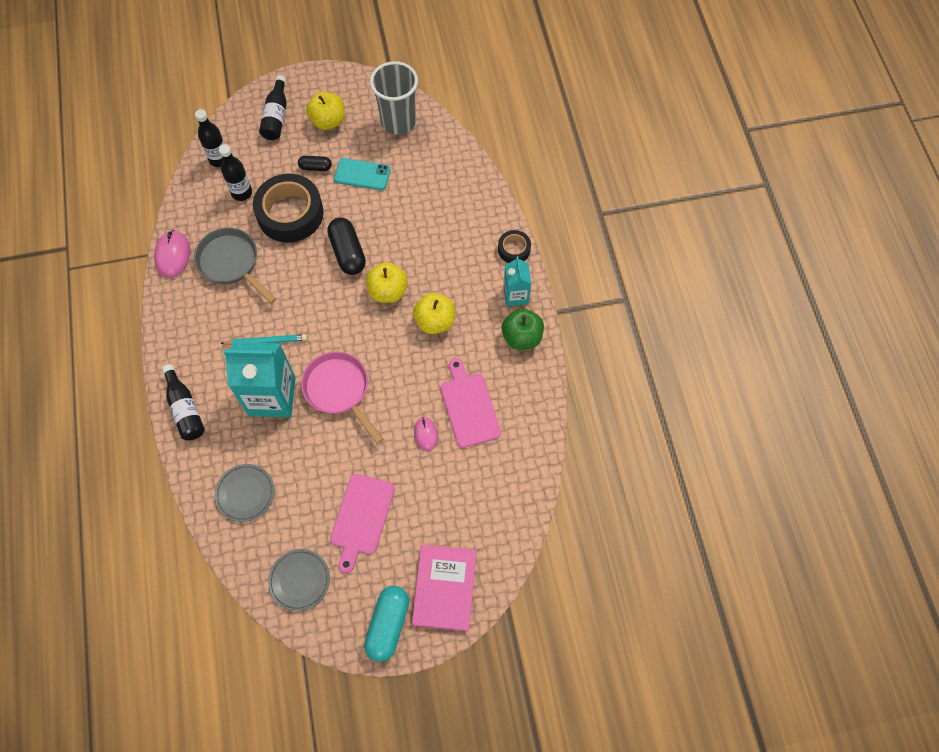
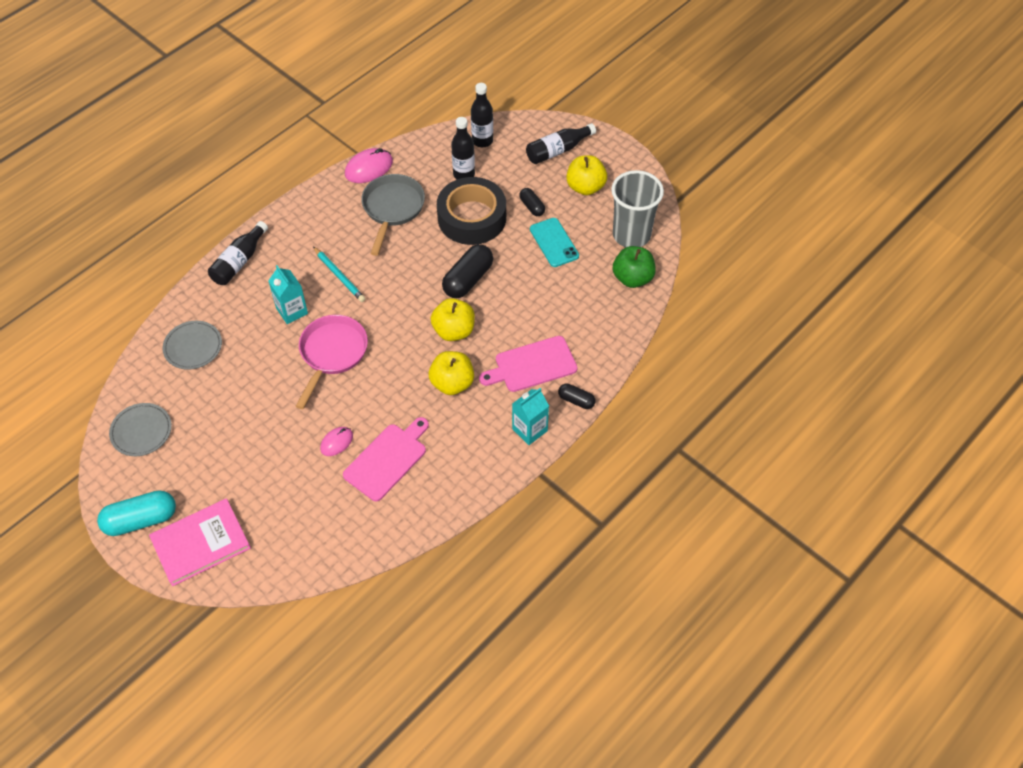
camera: 55 degrees right, 10 degrees down
turquoise carton [223,342,296,417] -> turquoise carton [268,265,308,324], size x0.55
pink cutting board [330,474,395,573] -> pink cutting board moved to [479,336,578,392]
black tape [498,230,531,263] -> black capsule [558,383,596,409]
green apple [502,308,544,350] -> green apple moved to [613,246,656,288]

